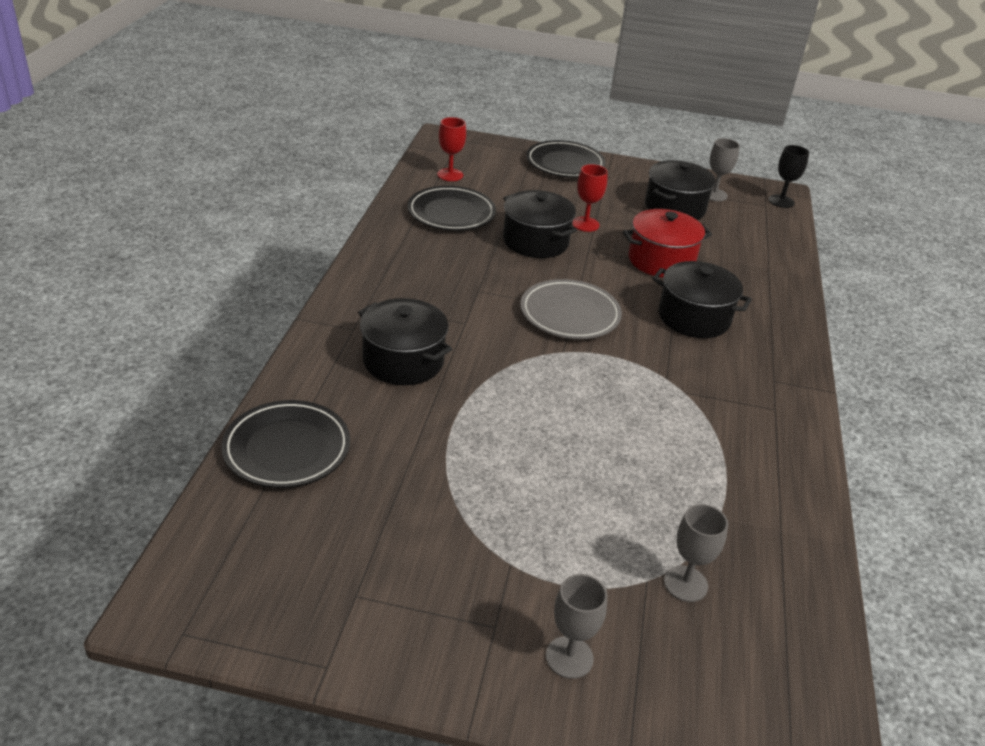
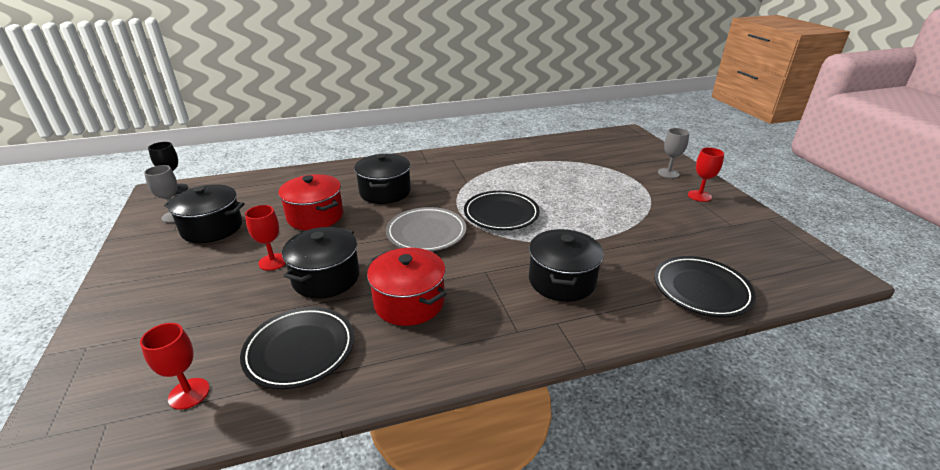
camera: 115 degrees left, 5 degrees down
black plate [526,140,605,178] -> black plate moved to [464,191,540,230]
grey goblet [664,504,728,602] -> none
none -> red pot [367,248,447,326]
none -> red goblet [688,147,724,202]

